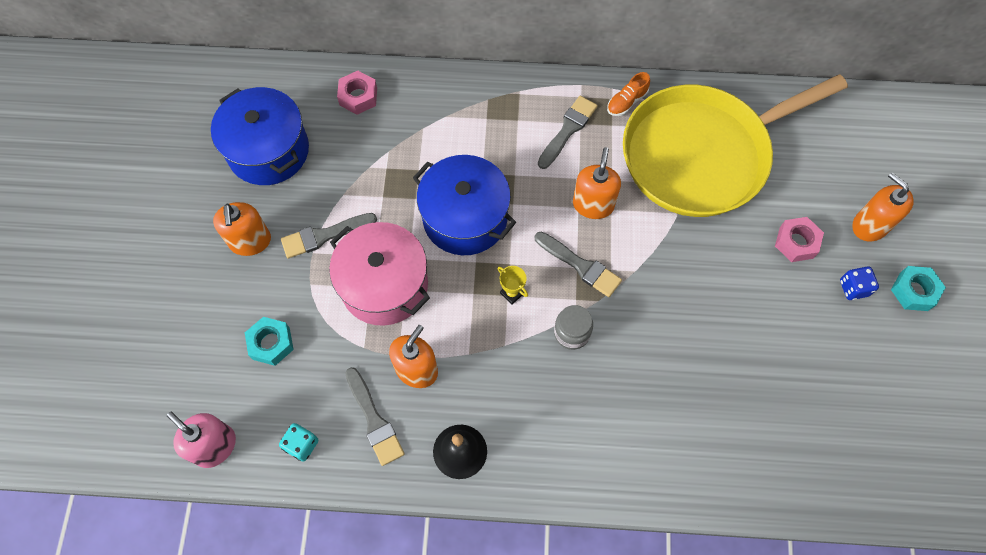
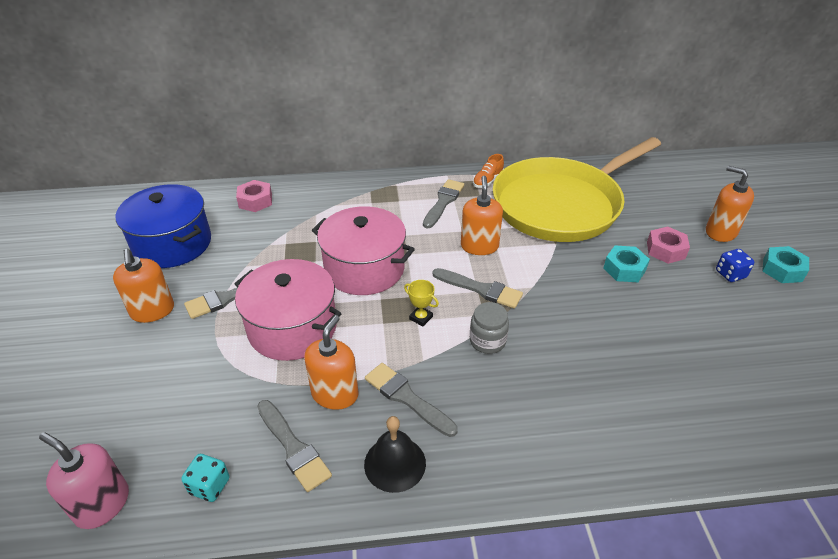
camera: 10 degrees left, 25 degrees down
turquoise nut [245,317,294,366] -> turquoise nut moved to [603,246,650,282]
blue pot [413,155,516,255] -> pink pot [312,206,415,295]
none -> grey brush [365,363,458,437]

